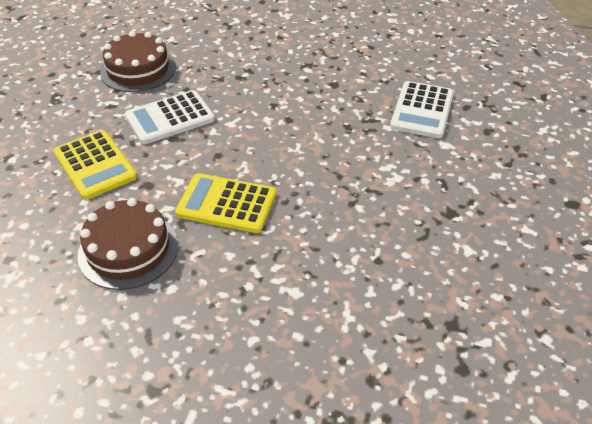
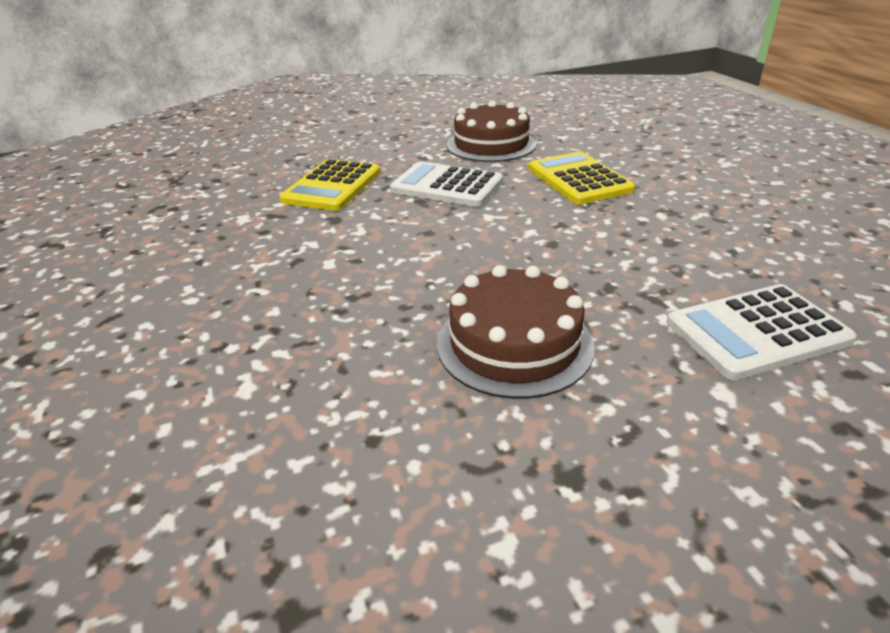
camera: 55 degrees right, 10 degrees down
brown cake [77,198,178,290] -> brown cake moved to [437,265,595,399]
yellow calculator [175,173,277,233] -> yellow calculator moved to [529,152,635,205]

